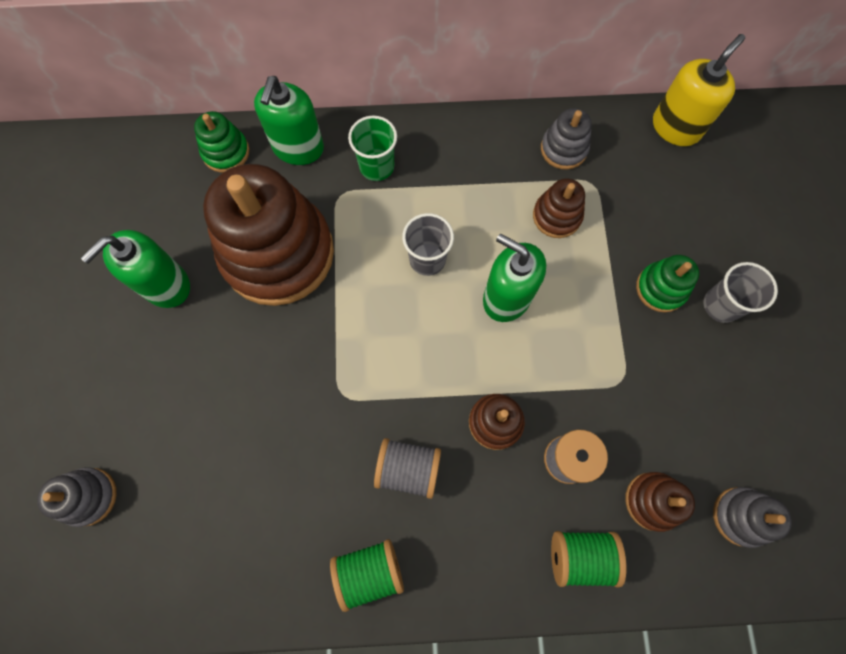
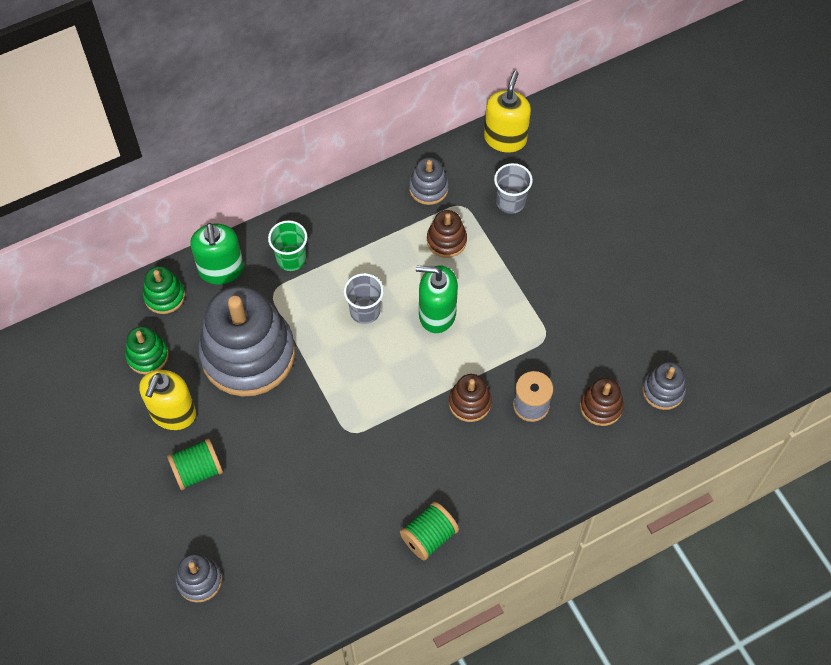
camera: 25 degrees left, 10 degrees down
green soap dispenser [81,230,190,308] -> yellow soap dispenser [139,370,196,430]
brown stacking toy [203,164,334,306] -> grey stacking toy [198,286,295,397]
grey spool [374,438,441,499] -> none
green spool [551,531,626,588] -> green spool moved to [167,438,223,490]
green stacking toy [636,255,699,313] -> green stacking toy moved to [125,326,169,374]
grey cup [703,262,778,323] -> grey cup moved to [494,163,533,214]

